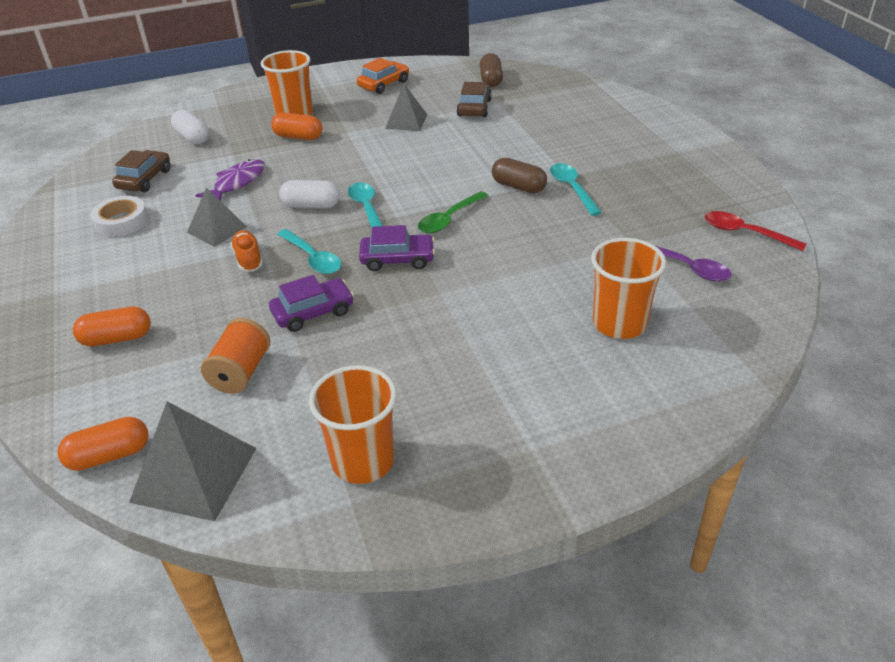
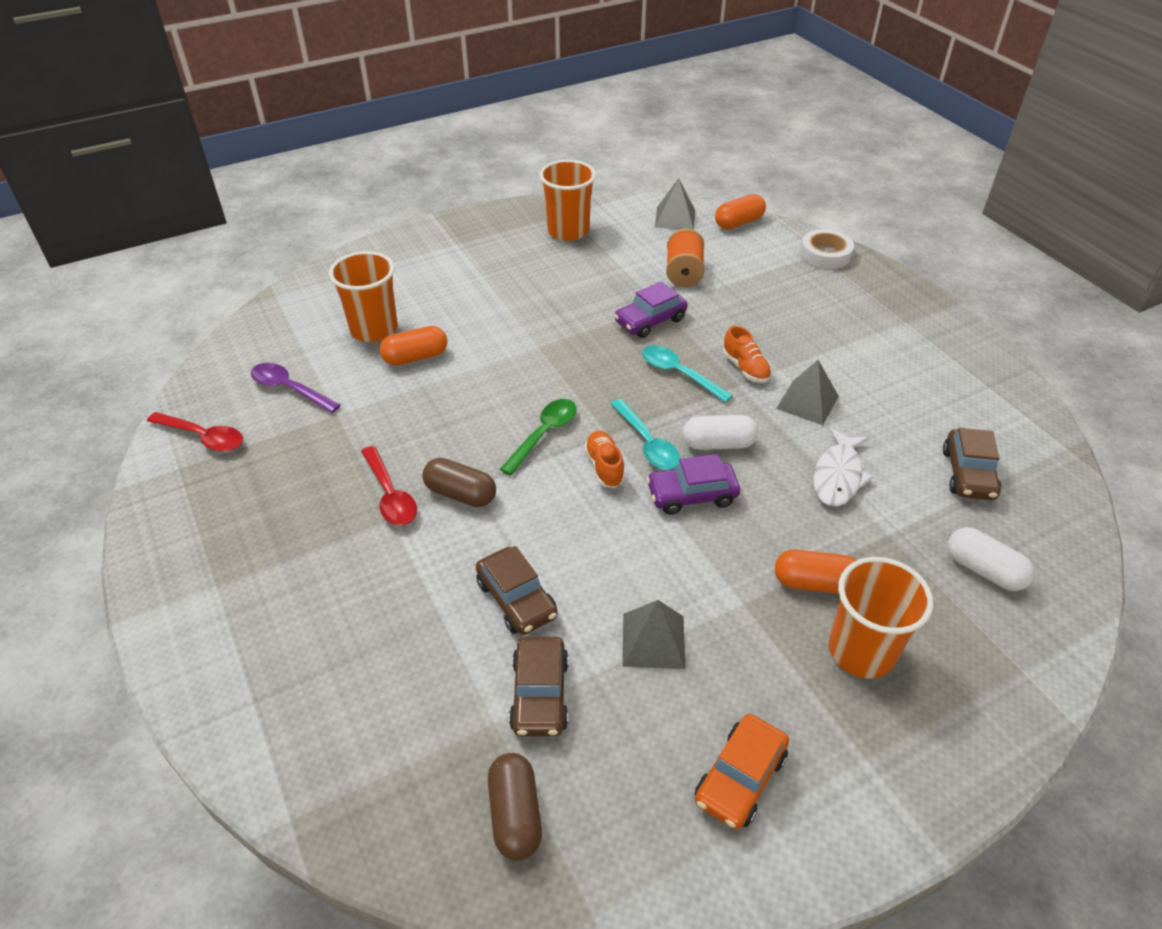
camera: 170 degrees right, 5 degrees up
orange capsule [73,306,151,347] -> orange capsule moved to [380,326,448,366]
white tape [91,196,148,237] -> white tape moved to [800,229,854,269]
grey pyramid [129,401,257,521] -> grey pyramid [655,178,695,230], size x0.64
purple fish [195,159,265,201] -> white fish [813,428,873,507]
purple car [359,225,435,271] -> purple car moved to [646,454,740,515]
turquoise spoon [550,163,602,216] -> red spoon [361,446,417,525]
none -> brown car [476,546,558,635]
none -> orange shoe [584,431,625,488]

